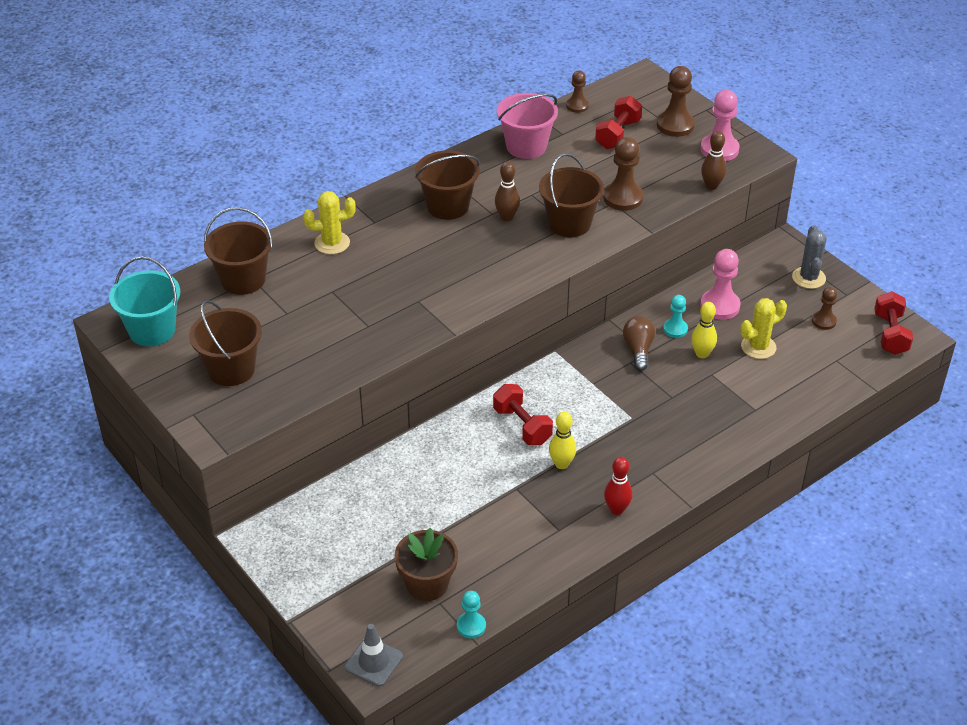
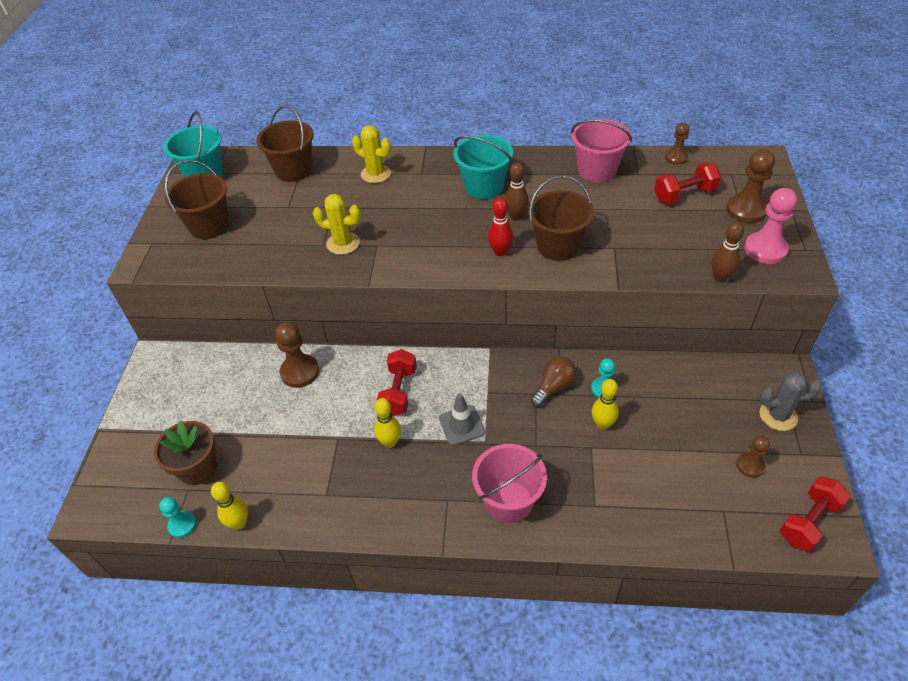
camera: 45 degrees right, 5 degrees up
grey traffic cone [345,624,403,686] -> grey traffic cone moved to [439,393,485,446]
brown bucket [415,151,480,220] -> turquoise bucket [453,135,513,199]
brown pawn [603,137,643,211] -> brown pawn moved to [275,322,319,388]
red bowling pin [604,457,632,515] -> red bowling pin moved to [488,198,513,256]
pink pawn [700,249,741,320] -> none
yellow cactus [740,298,787,359] -> yellow cactus moved to [313,194,361,255]
grey cactus [792,225,827,289] -> grey cactus turned 45 degrees clockwise [760,372,822,431]
none -> yellow bowling pin [211,482,248,530]
none -> pink bucket [472,444,547,523]

